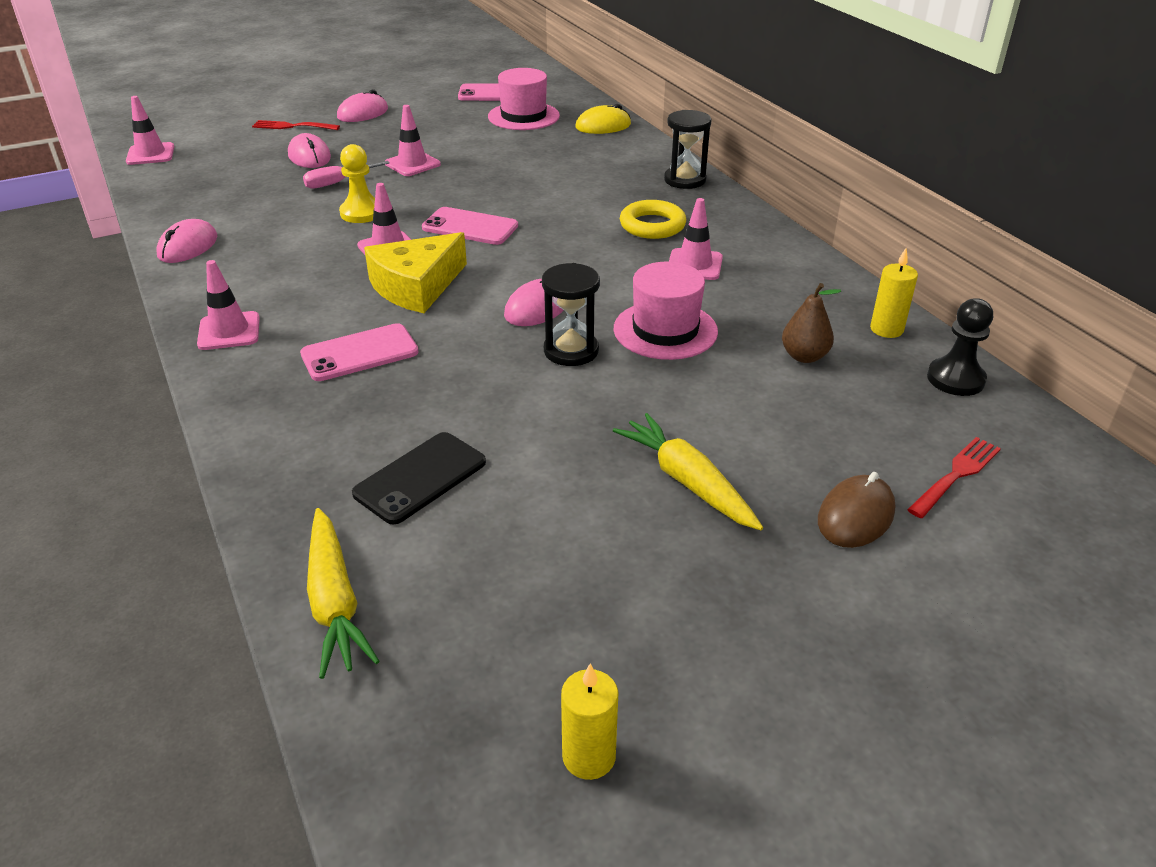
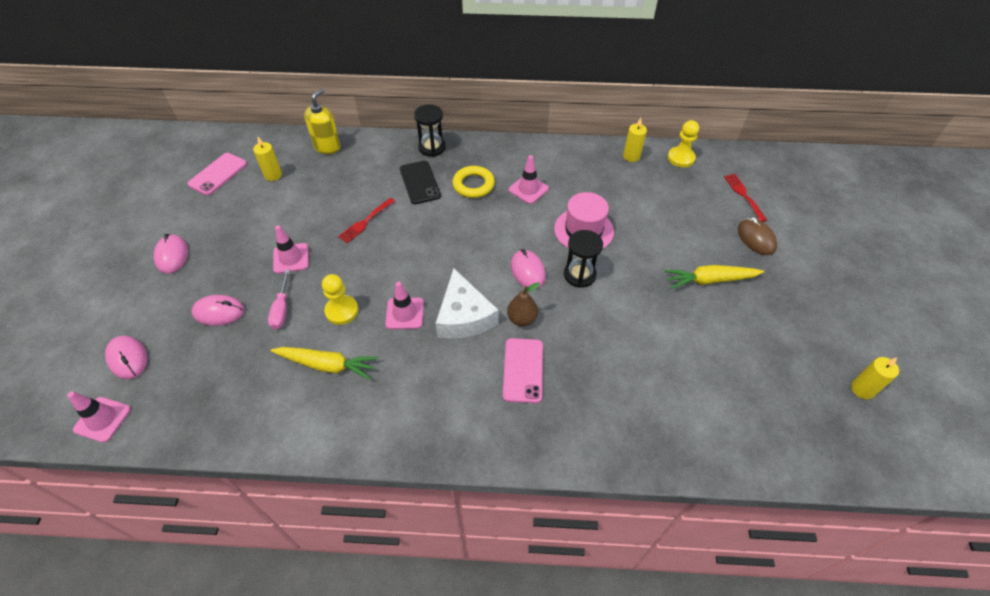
camera: 60 degrees left, 15 degrees up
pink mouse [156,219,218,263] -> pink mouse moved to [105,336,148,379]
pink traffic cone [197,260,260,350] -> none
red fork [252,120,340,130] -> red fork moved to [338,198,395,243]
yellow carrot [307,508,379,679] -> yellow carrot moved to [271,347,378,380]
black phone [352,432,486,524] -> black phone moved to [400,161,441,204]
yellow cheese [364,232,467,313] -> white cheese [436,268,499,339]
pink phone [422,207,518,245] -> none
pink hat [488,68,560,130] -> yellow candle [253,137,282,181]
yellow mouse [575,104,631,134] -> yellow soap dispenser [304,89,340,154]
brown pear [782,283,841,363] -> brown pear moved to [507,283,540,326]
black pawn [927,298,993,396] -> yellow pawn [668,120,699,167]

